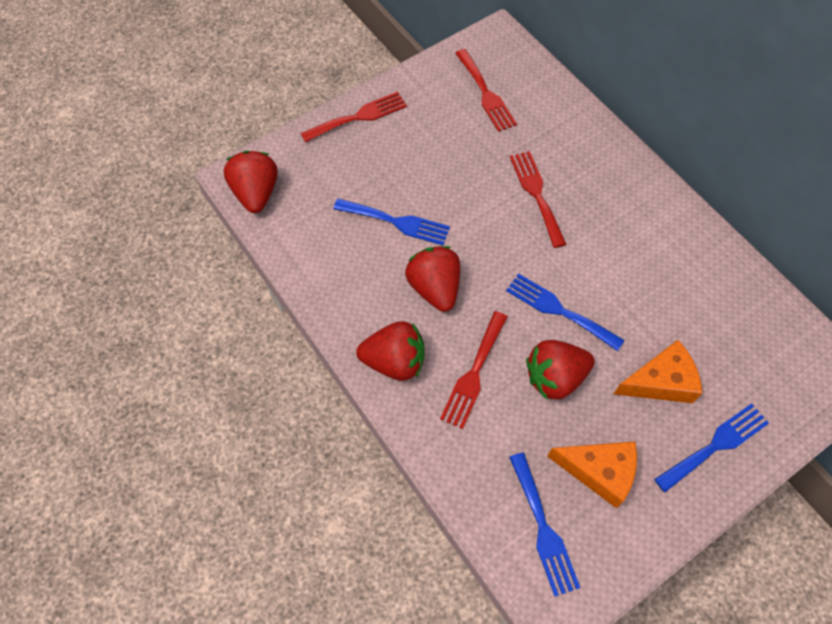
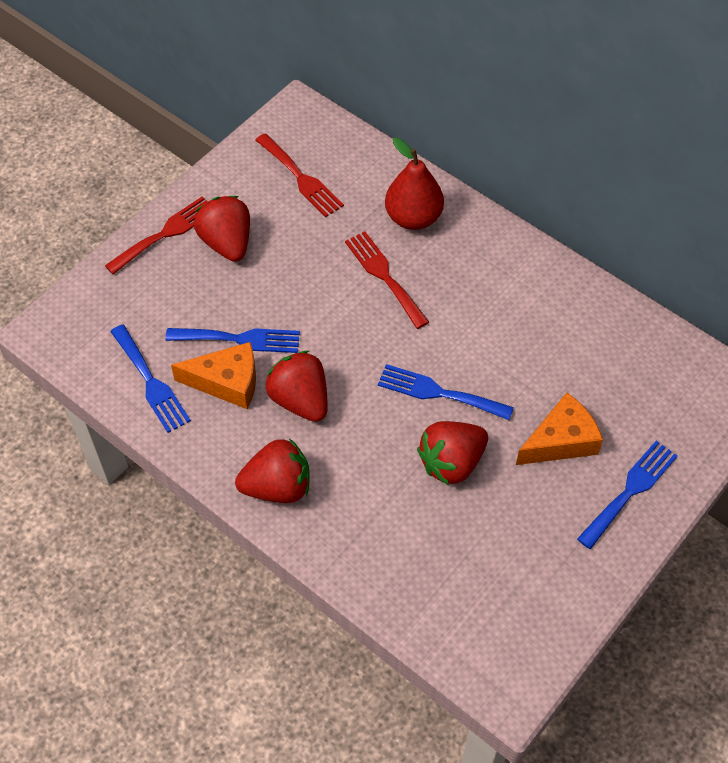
camera: 15 degrees left, 5 degrees down
red strawberry [224,151,278,213] -> red strawberry moved to [194,196,250,262]
red fork [440,311,507,429] -> none
blue fork [509,453,580,597] -> blue fork moved to [110,324,191,433]
orange cheese [547,442,637,508] -> orange cheese moved to [171,342,256,409]
none -> red pear [385,138,444,230]

